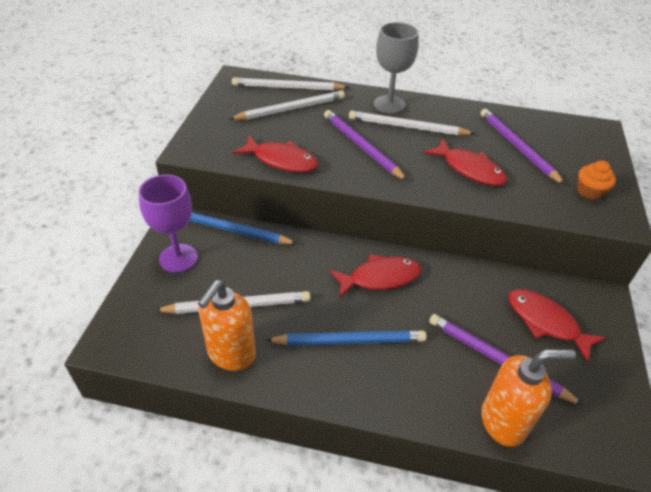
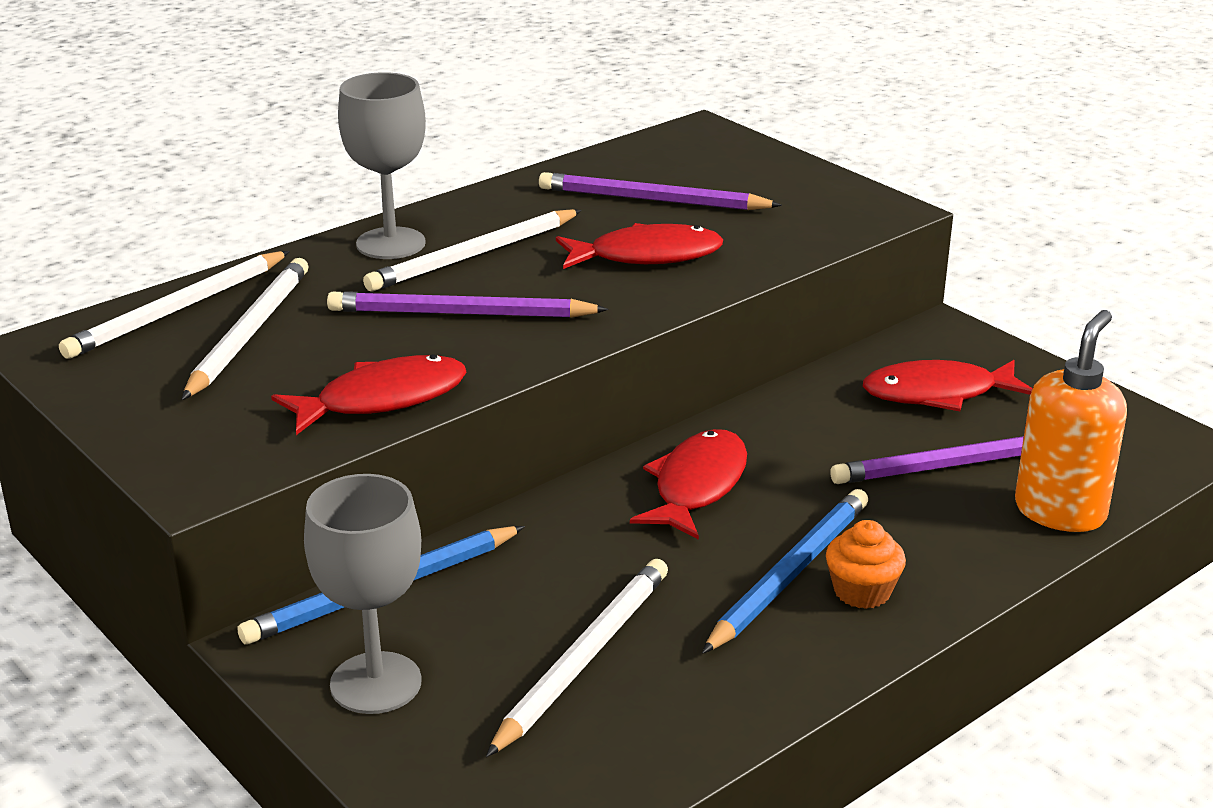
camera: 50 degrees left, 15 degrees down
purple goblet [139,175,198,273] -> grey goblet [304,474,422,714]
orange soap dispenser [198,280,256,371] -> none
orange cupcake [577,161,616,200] -> orange cupcake moved to [826,520,906,609]

